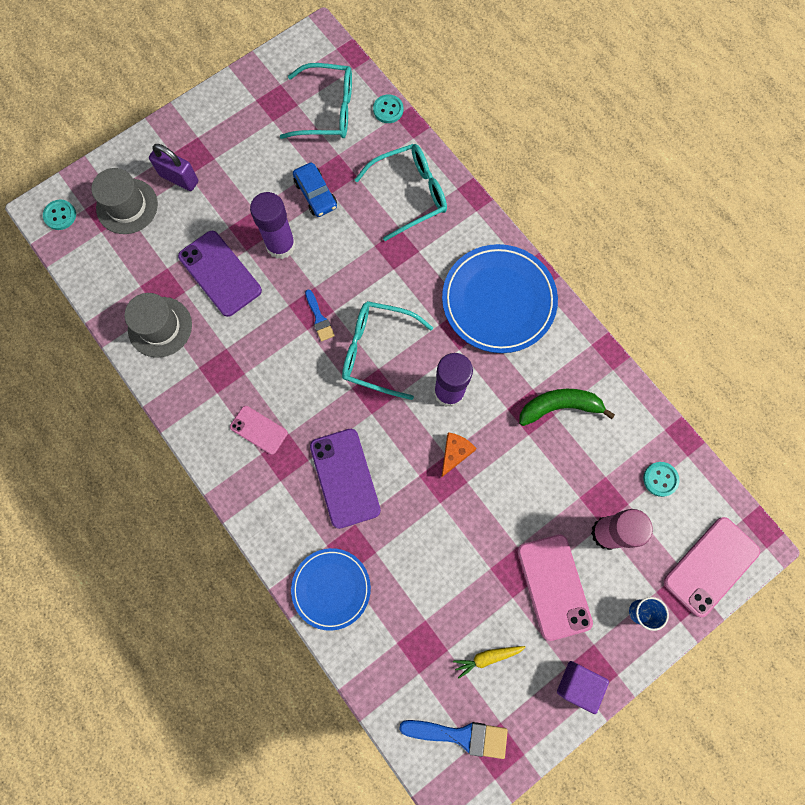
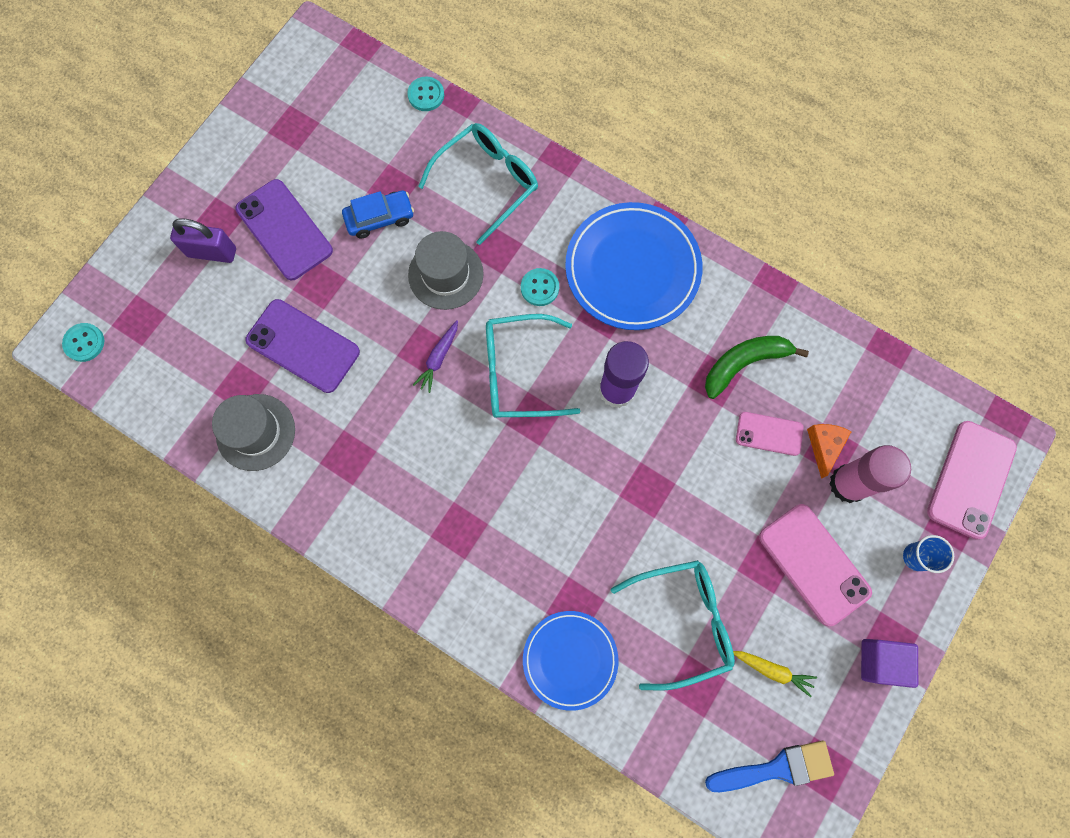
camera: 20 degrees left, 0 degrees up
grey hat [91,168,158,234] -> grey hat moved to [408,231,484,310]
pink phone [230,406,288,455] -> pink phone moved to [736,412,804,456]
purple glue stick [250,192,296,259] -> none
turquoise glasses [280,63,352,139] -> turquoise glasses moved to [611,560,735,691]
blue car [293,162,337,217] -> blue car turned 60 degrees counterclockwise [342,190,414,238]
blue brush [305,289,335,341] -> purple carrot [413,320,458,393]
purple phone [310,429,381,529] -> purple phone moved to [235,179,333,280]
orange cheese [441,432,476,478] -> orange cheese moved to [807,424,852,479]
yellow carrot [453,646,526,679] -> yellow carrot turned 120 degrees counterclockwise [733,651,817,697]
turquoise button [643,462,679,497] -> turquoise button moved to [521,268,559,306]

